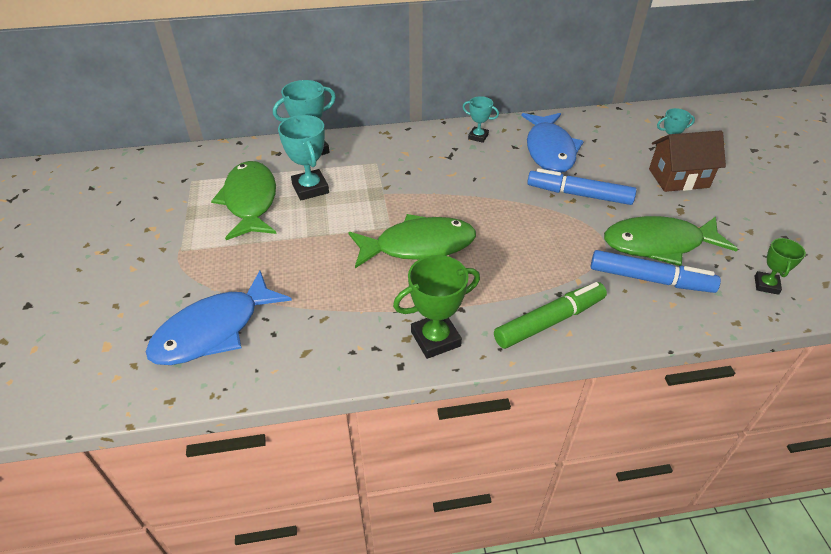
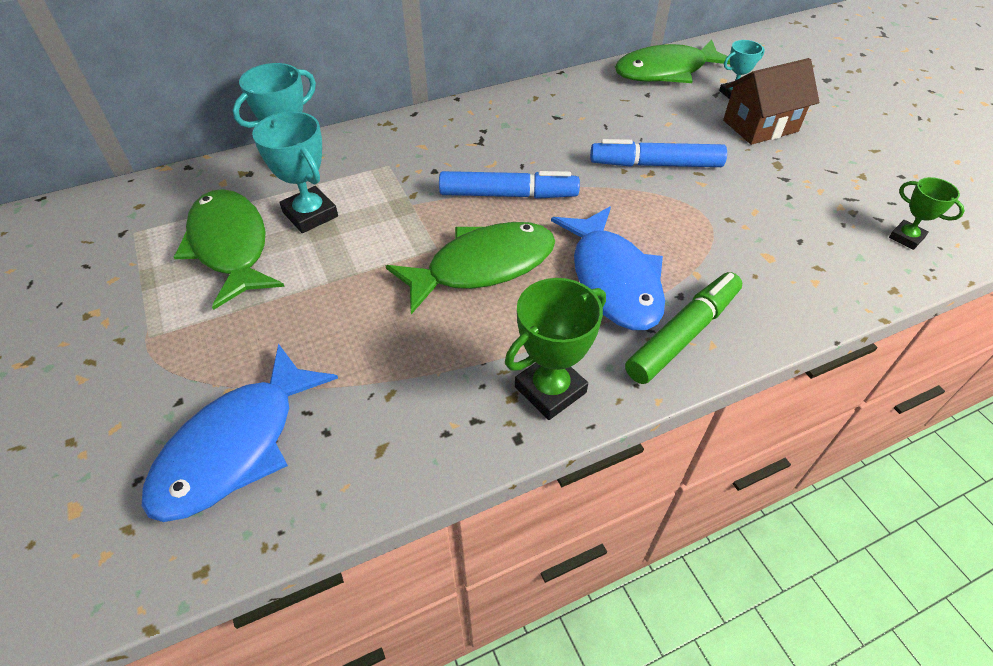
camera: 15 degrees left, 5 degrees up
turquoise trophy [463,96,499,143] -> none
blue fish [521,113,584,173] -> blue fish moved to [551,207,665,330]
blue marker [591,250,721,293] -> blue marker moved to [439,171,580,199]
green fish [604,216,738,266] -> green fish moved to [615,40,730,83]
green trophy [754,238,806,295] -> green trophy turned 45 degrees counterclockwise [889,177,965,250]

